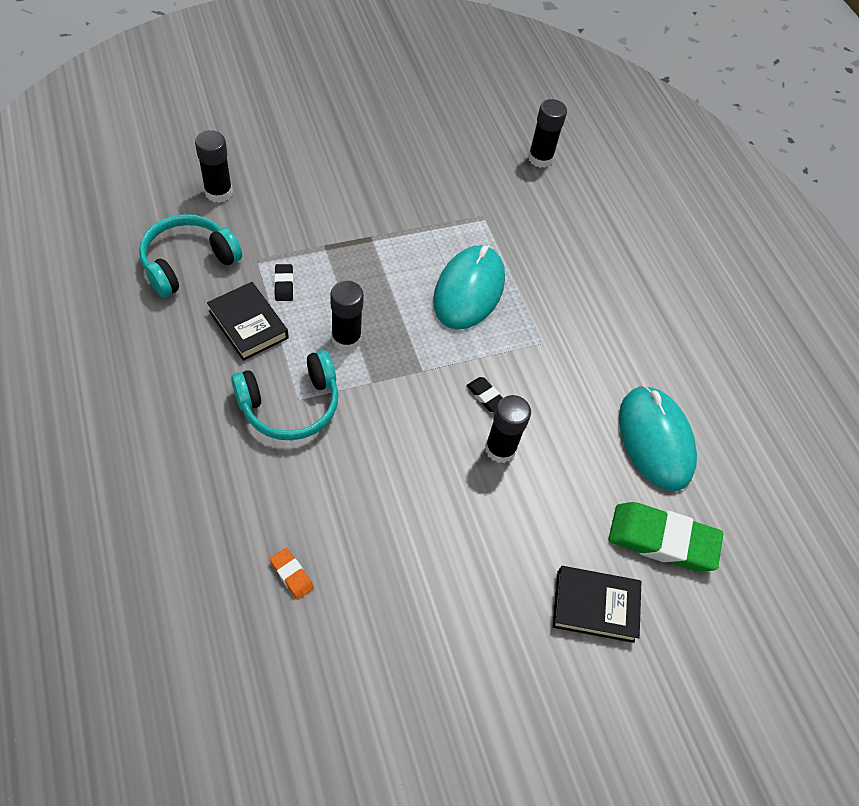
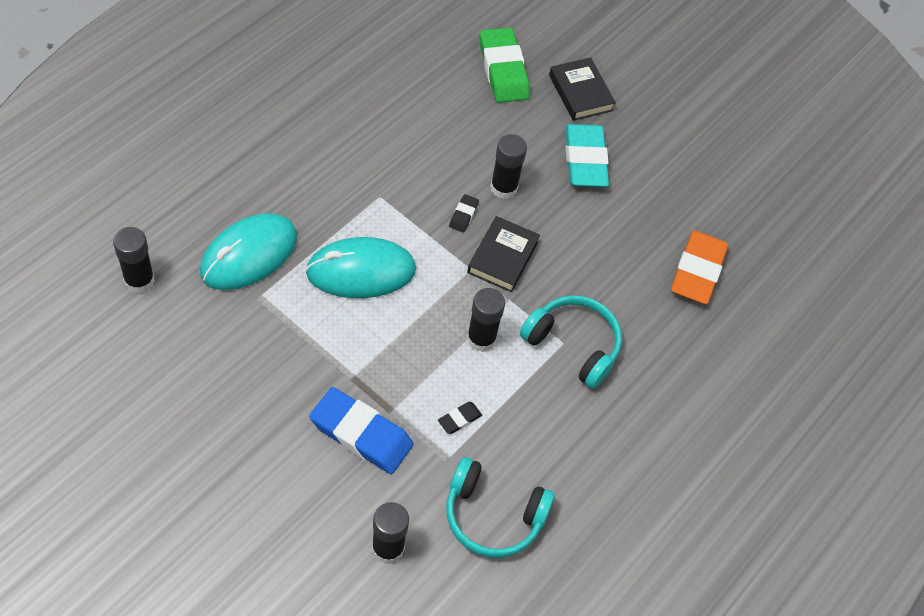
camera: 120 degrees left, 0 degrees up
black book [207,282,289,361] -> black book moved to [467,216,540,292]
orange eraser [270,548,314,600] -> orange eraser [671,230,728,304], size x2.26
turquoise mouse [619,385,697,491] -> turquoise mouse moved to [200,213,297,290]
none -> blue eraser [309,387,413,474]
none -> turquoise eraser [565,124,609,187]

